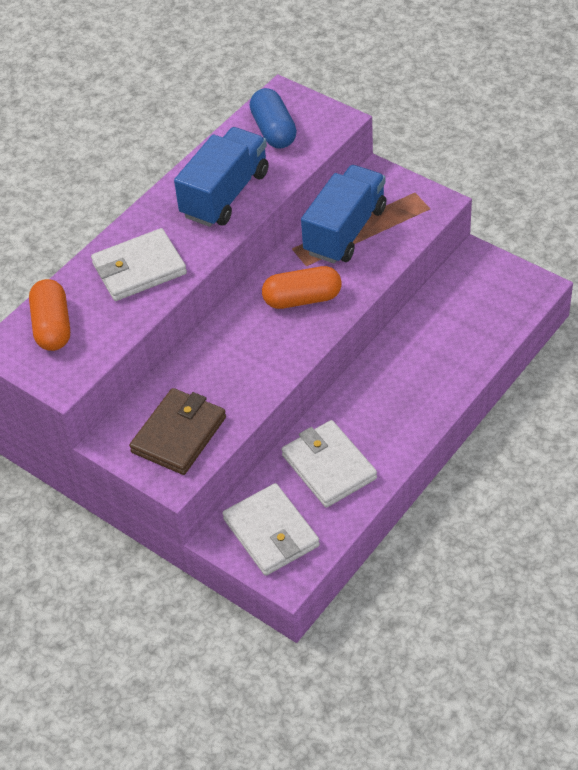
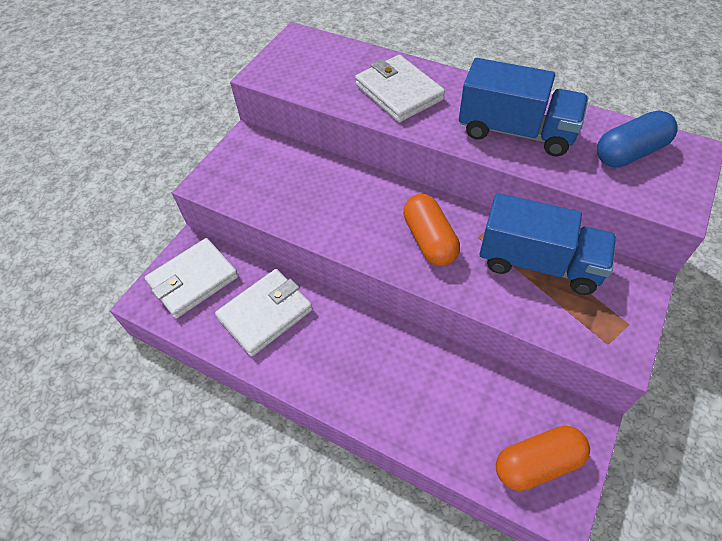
camera: 80 degrees right, 5 degrees up
orange capsule [29,279,70,351] -> orange capsule moved to [496,425,590,491]
brown wallet [129,388,226,475] -> none

